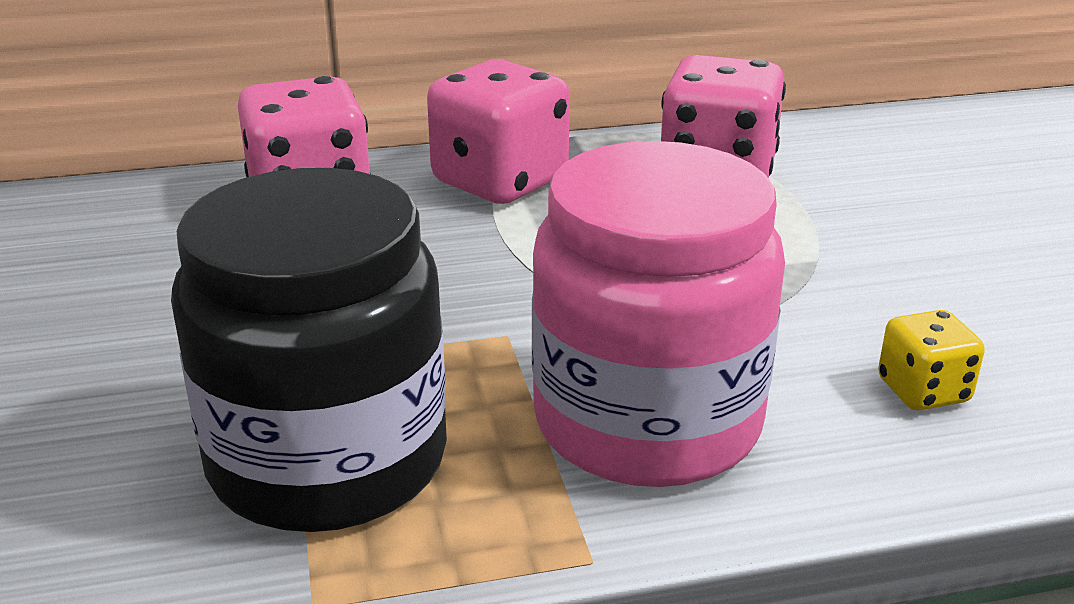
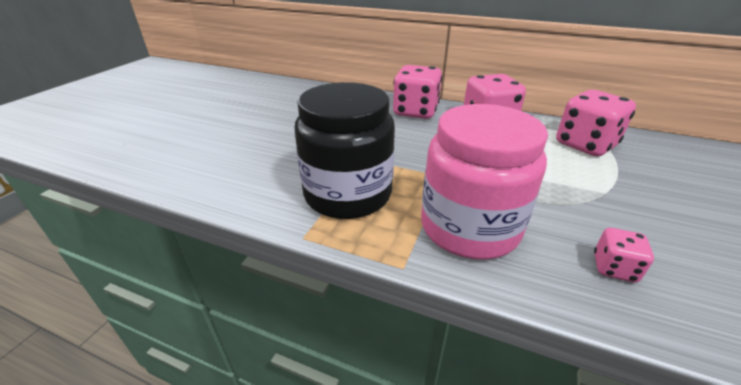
camera: 35 degrees right, 5 degrees up
yellow dice [878,310,985,410] -> pink dice [594,228,654,283]

